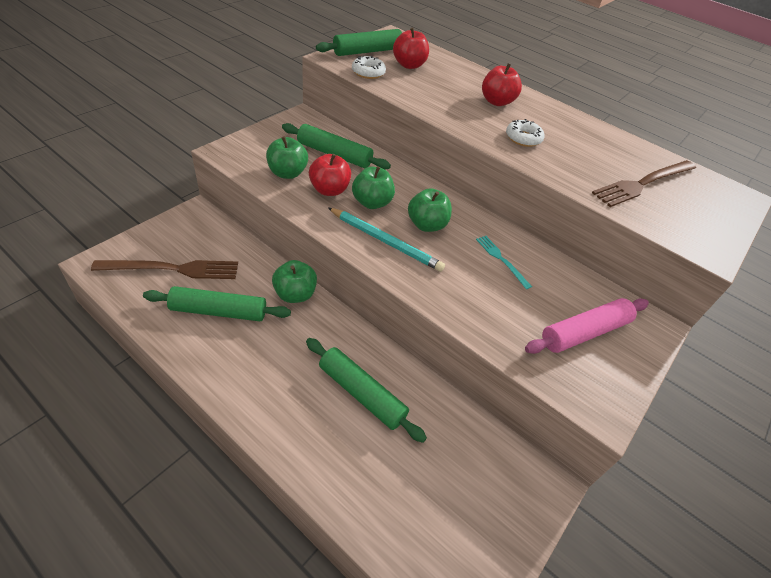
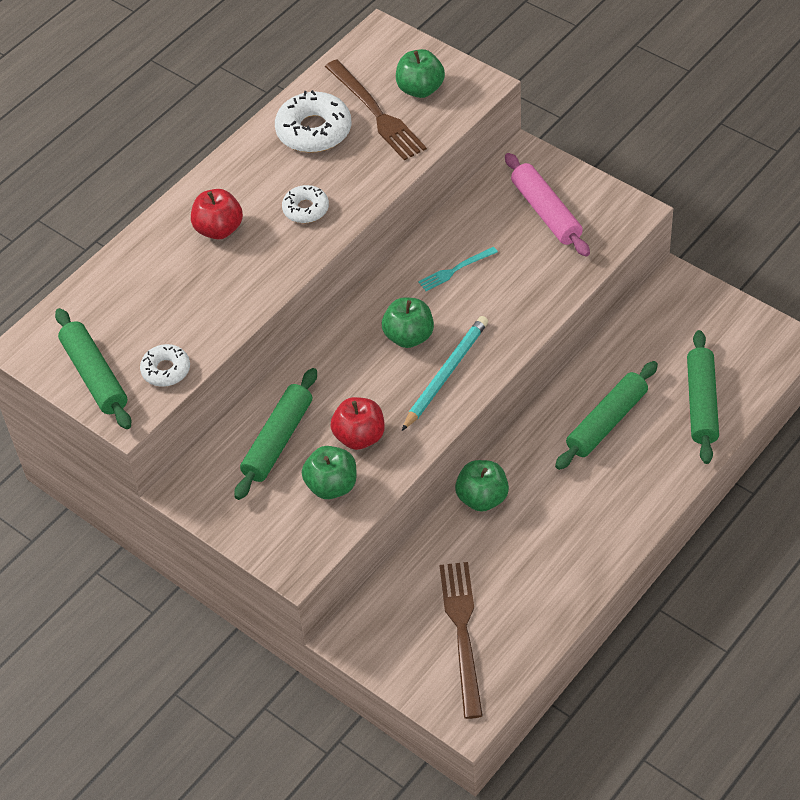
camera: 80 degrees left, 5 degrees up
green rolling pin [143,286,291,321] -> green rolling pin moved to [687,330,719,464]
green apple [352,166,395,209] -> green apple moved to [396,49,445,98]
red apple [393,28,429,69] -> none
none -> white donut [275,90,351,153]

